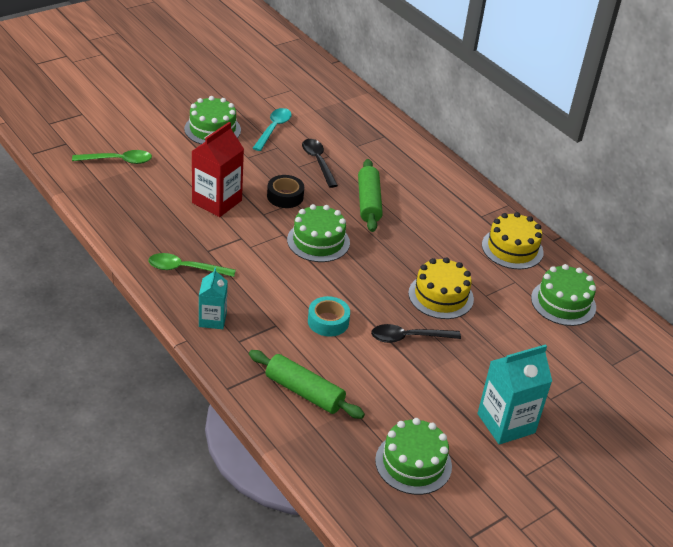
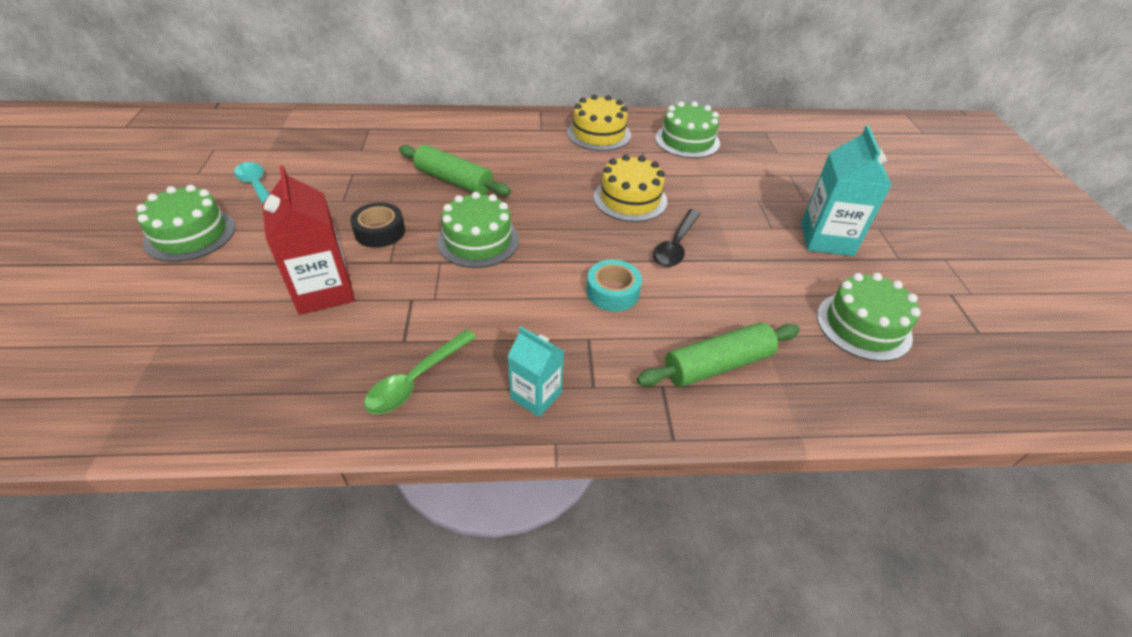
camera: 55 degrees left, 5 degrees up
green spoon [72,150,152,164] -> none
black spoon [302,139,338,188] -> none

